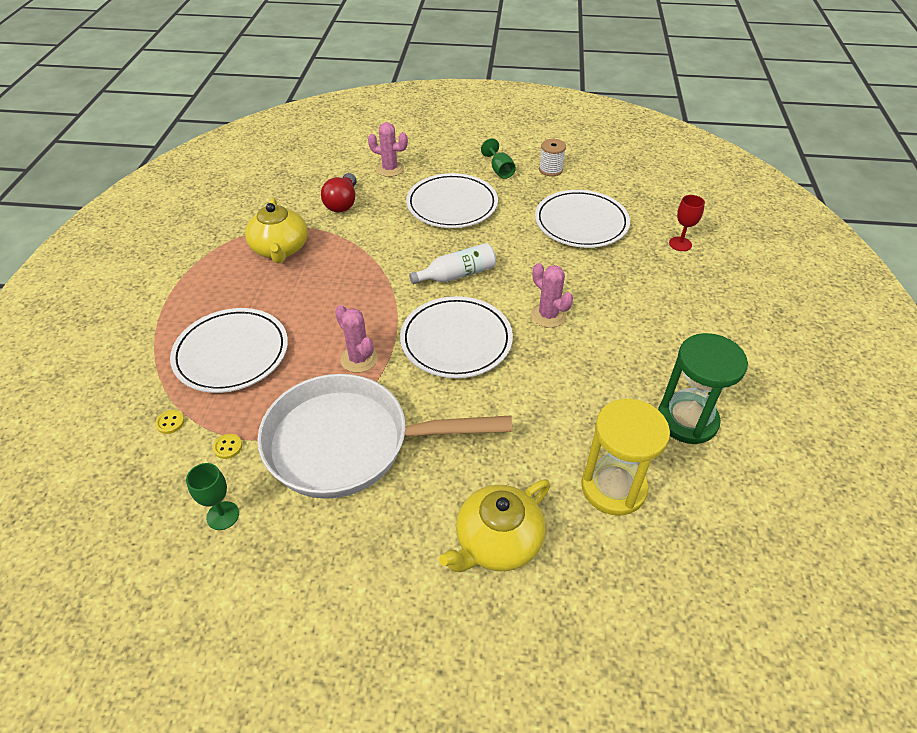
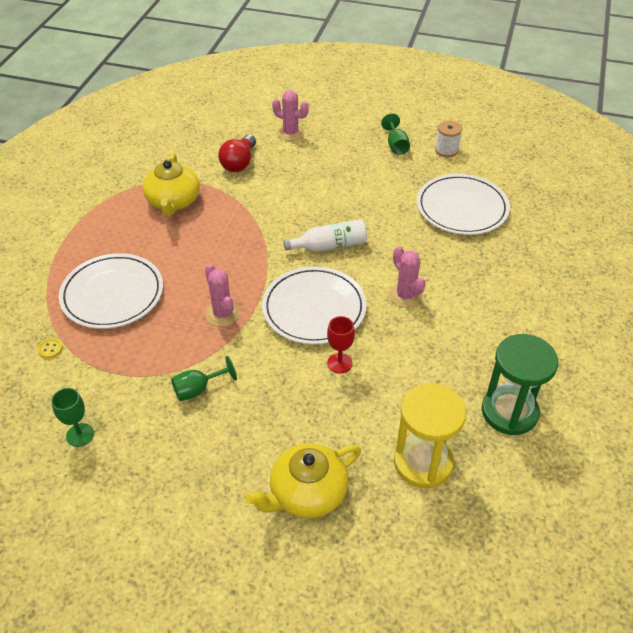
camera: 10 degrees right, 0 degrees up
yellow button [213,434,242,459] -> none
white pan [257,374,512,499] -> green goblet [171,356,237,401]
white plate [406,173,498,228] -> none
red goblet [669,195,705,251] -> red goblet moved to [327,316,355,374]

